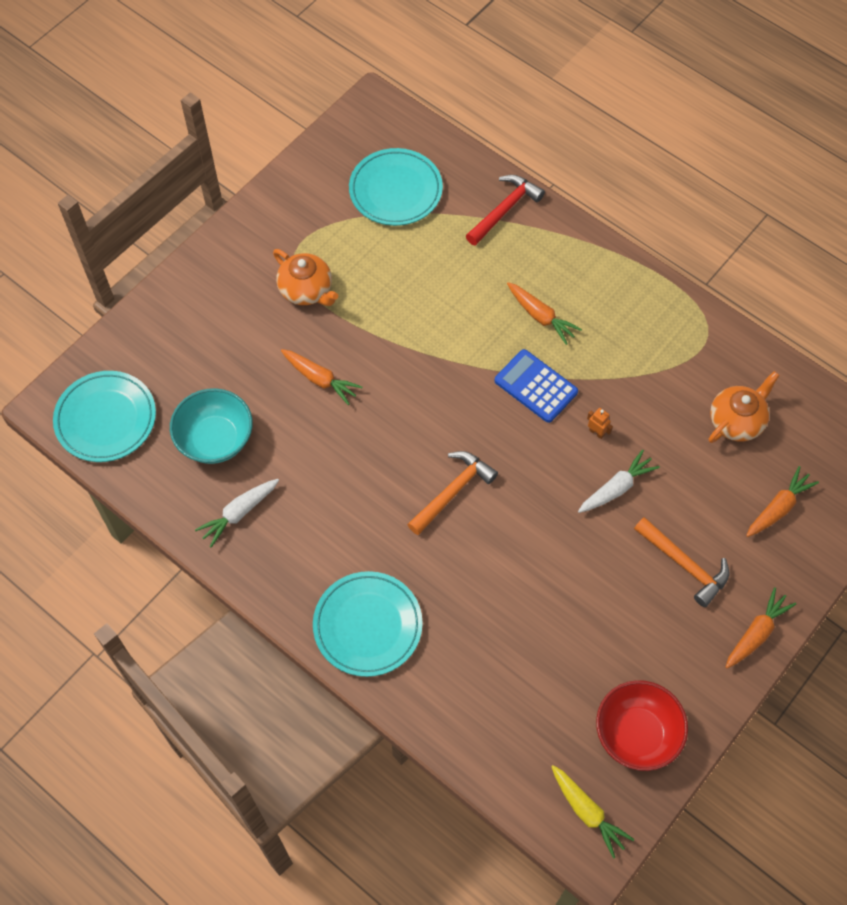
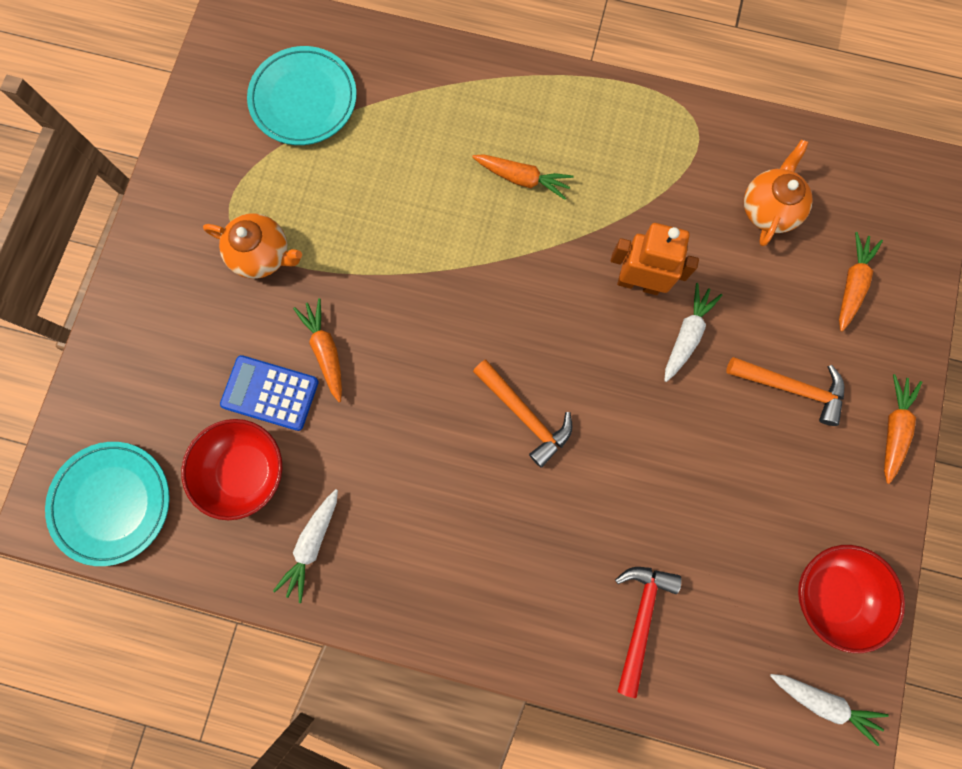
camera: 25 degrees left, 15 degrees up
turquoise bowl [170,388,253,464] -> red bowl [181,419,282,520]
orange carrot [281,349,362,405] -> orange carrot turned 120 degrees counterclockwise [293,298,342,402]
turquoise plate [313,571,423,677] -> none
orange hammer [407,451,498,535] -> orange hammer turned 120 degrees clockwise [473,360,572,468]
red hammer [466,175,545,246] -> red hammer moved to [615,567,682,698]
blue calculator [495,349,578,423] -> blue calculator moved to [220,355,319,431]
yellow carrot [551,765,634,859] -> white carrot [770,674,889,746]
orange robot [587,408,613,439] -> orange robot [611,223,699,295], size x2.37

